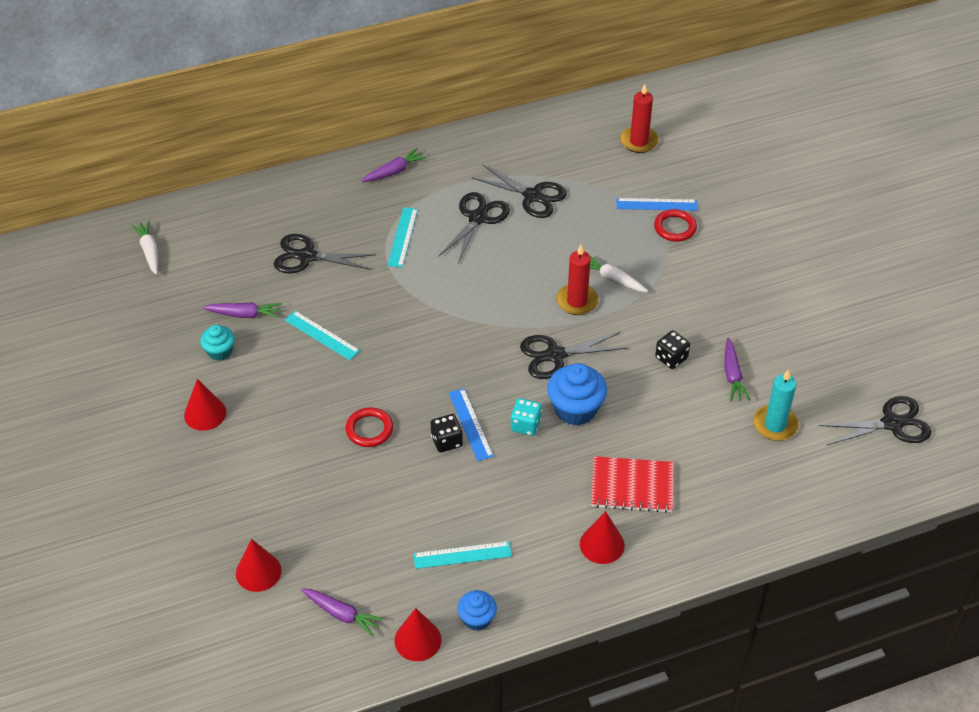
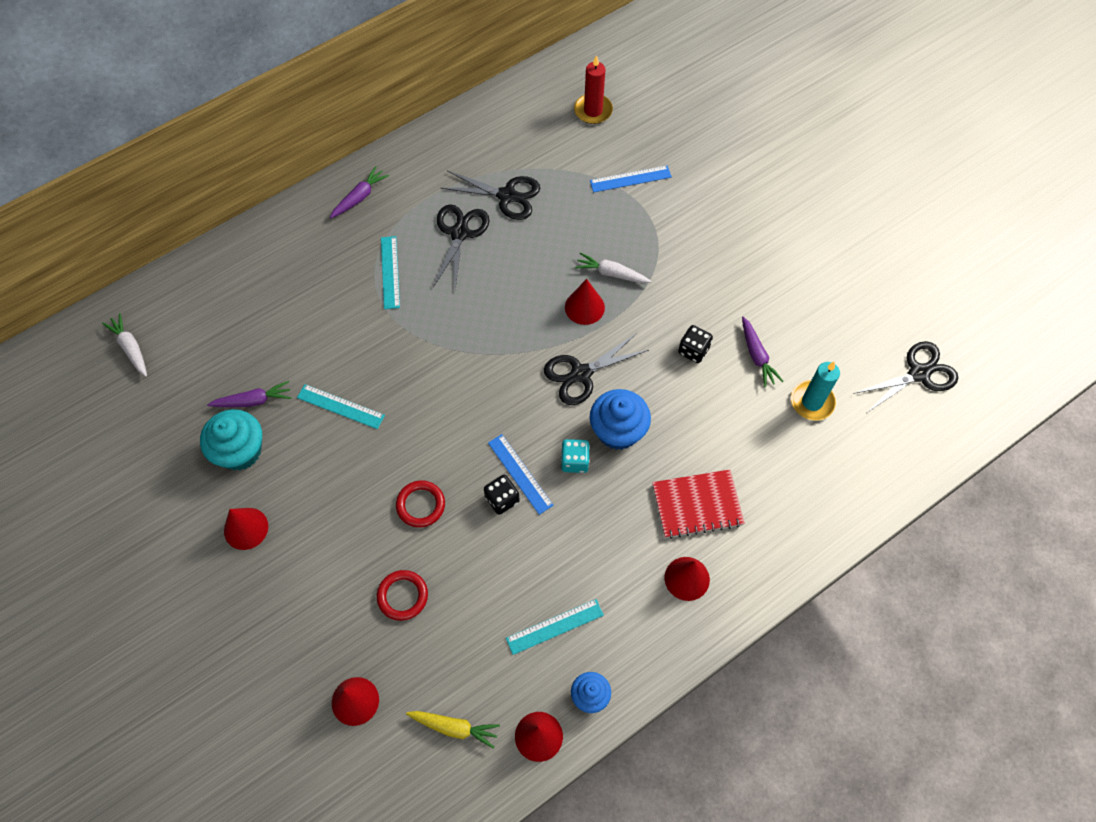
camera: 15 degrees left, 15 degrees up
turquoise cupcake [200,325,235,361] -> turquoise cupcake [200,409,262,471], size x1.68
black scissors [274,234,376,273] -> none
purple carrot [301,588,384,637] -> yellow carrot [406,711,500,749]
red candle [556,245,599,315] -> red cone [565,279,605,325]
red ring [654,209,697,242] -> red ring moved to [377,570,428,621]

